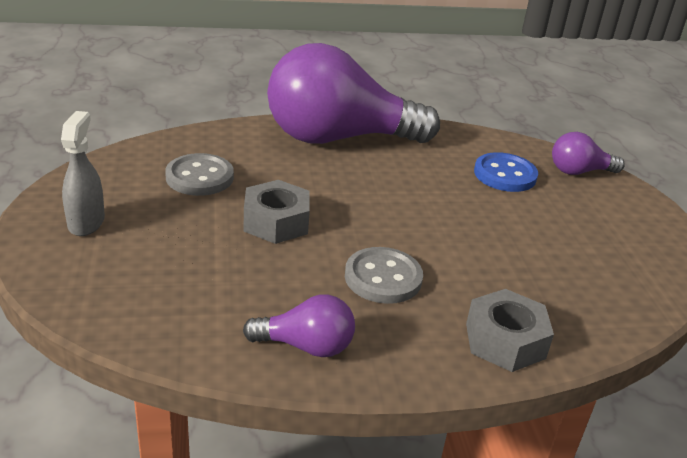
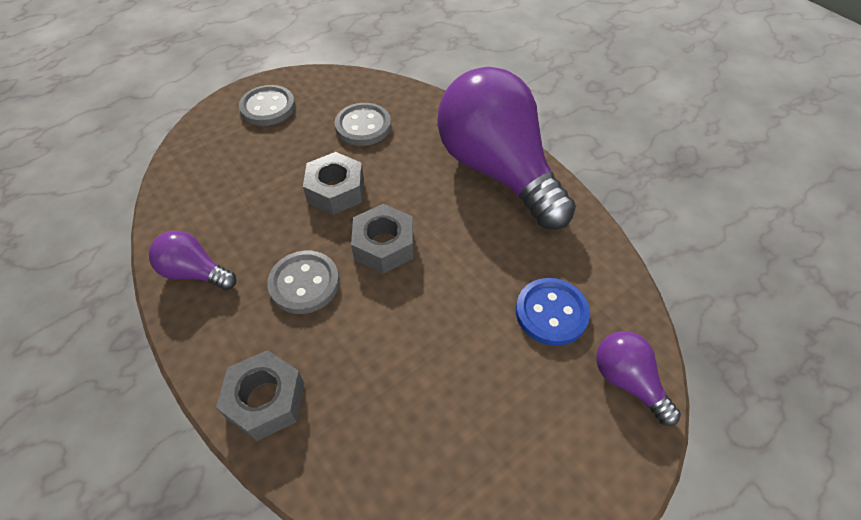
camera: 65 degrees right, 20 degrees up
grey spray bottle [61,111,105,236] -> grey button [239,85,295,126]
purple light bulb [243,294,355,357] -> purple light bulb turned 135 degrees clockwise [149,230,237,290]
none -> grey nut [351,204,413,274]

